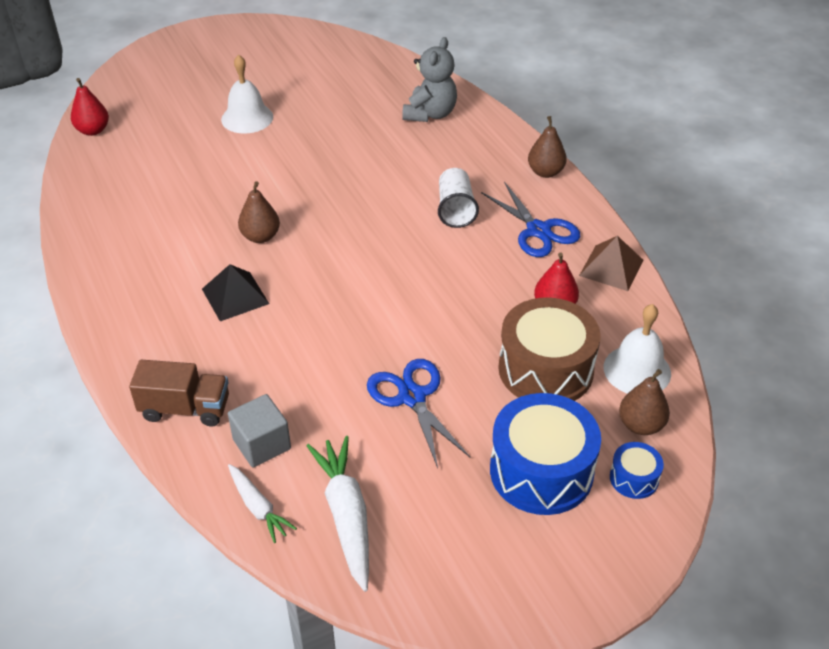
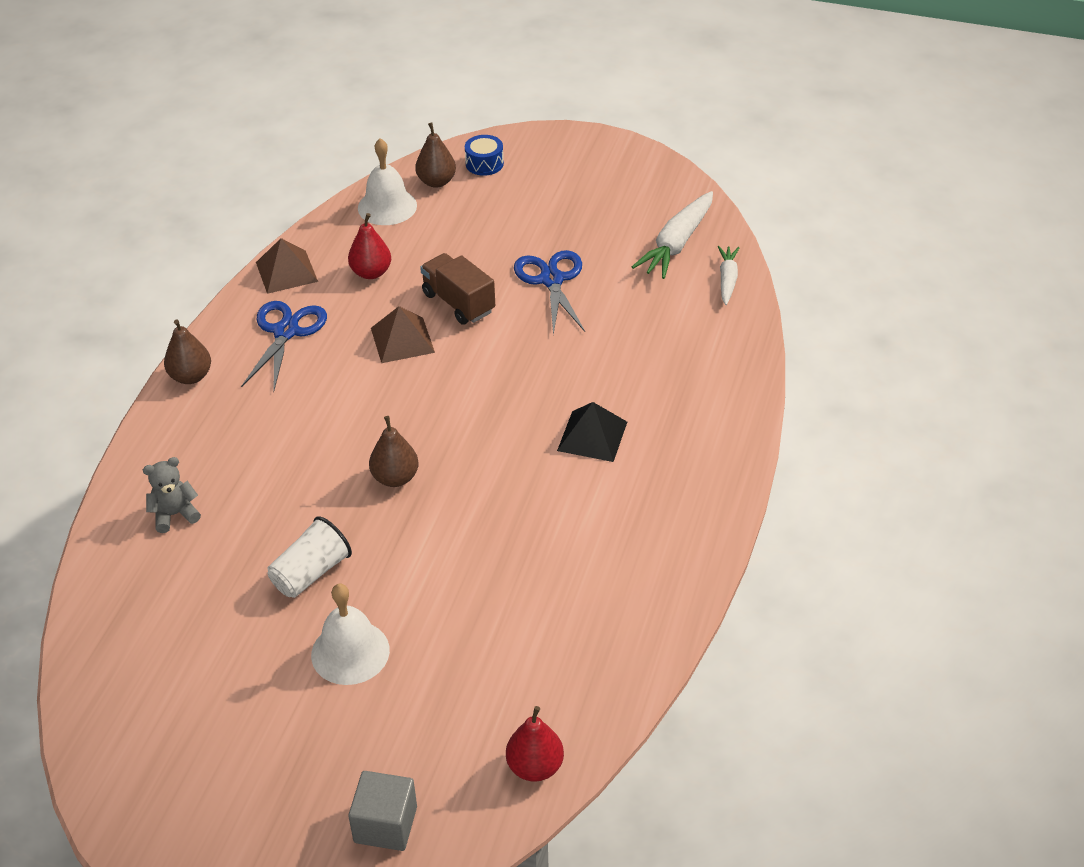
camera: 135 degrees left, 0 degrees up
brown truck [129,360,229,427] -> brown truck moved to [420,253,495,325]
grey cube [228,394,291,467] -> grey cube moved to [348,771,417,851]
brown pear [238,181,280,243] -> brown pear moved to [369,416,419,487]
blue scissors [367,359,471,468] -> blue scissors turned 150 degrees clockwise [514,250,585,335]
grey teddy bear [402,37,457,122] -> grey teddy bear [143,457,201,533], size x0.64
white cup [438,168,479,228] -> white cup moved to [267,516,352,598]
blue drum [490,393,601,515] -> none
brown drum [498,297,601,401] -> none
none -> brown pyramid [371,306,435,363]

